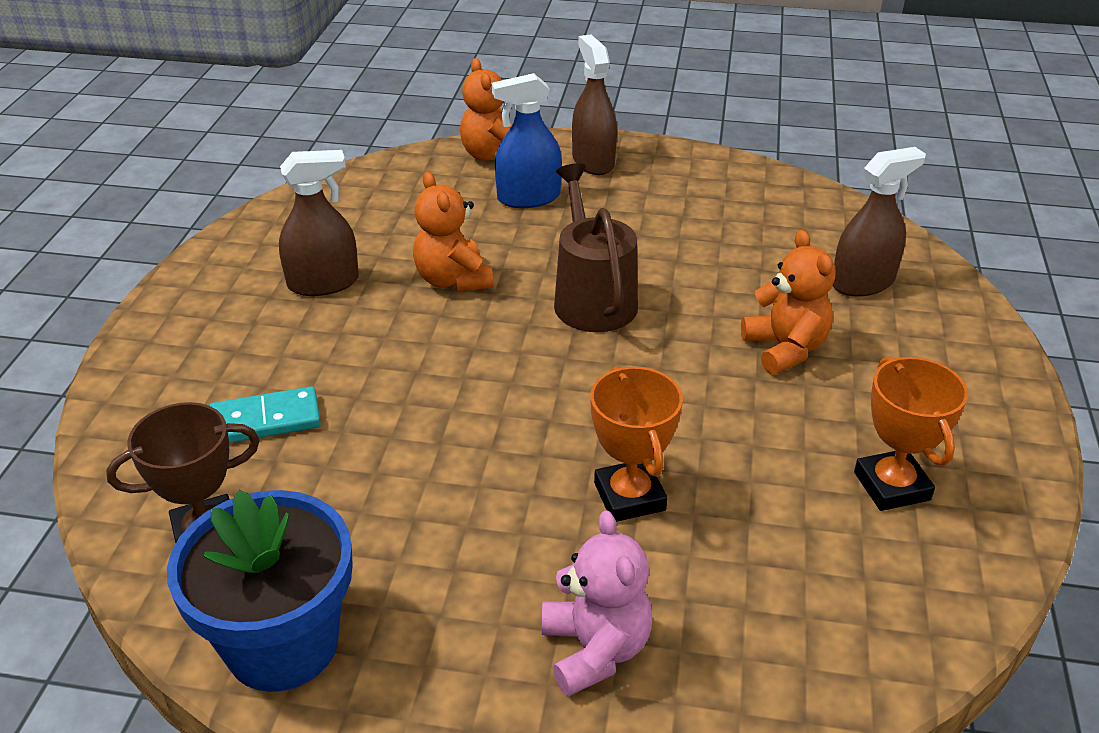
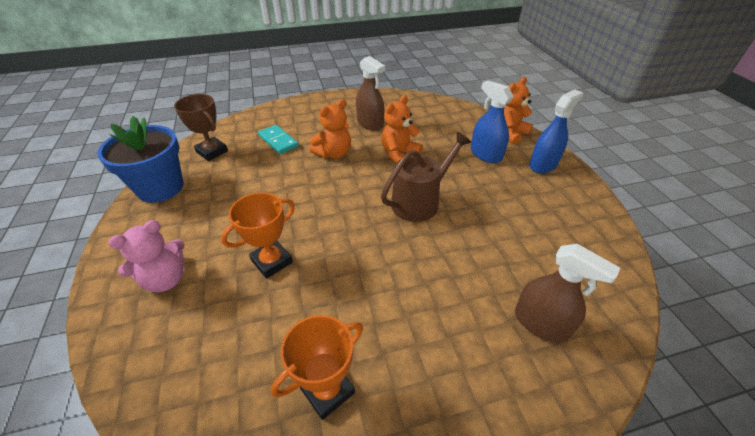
camera: 65 degrees right, 5 degrees up
brown spray bottle [572,34,617,175] -> blue spray bottle [529,90,583,173]
orange teddy bear [741,230,836,375] -> orange teddy bear moved to [310,99,351,158]

